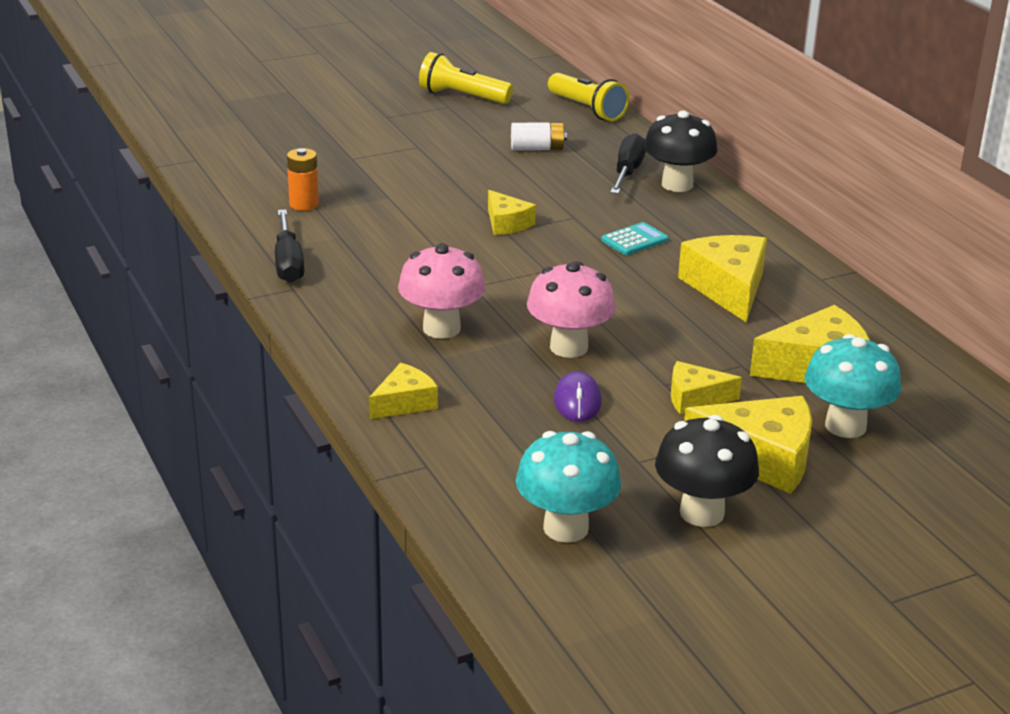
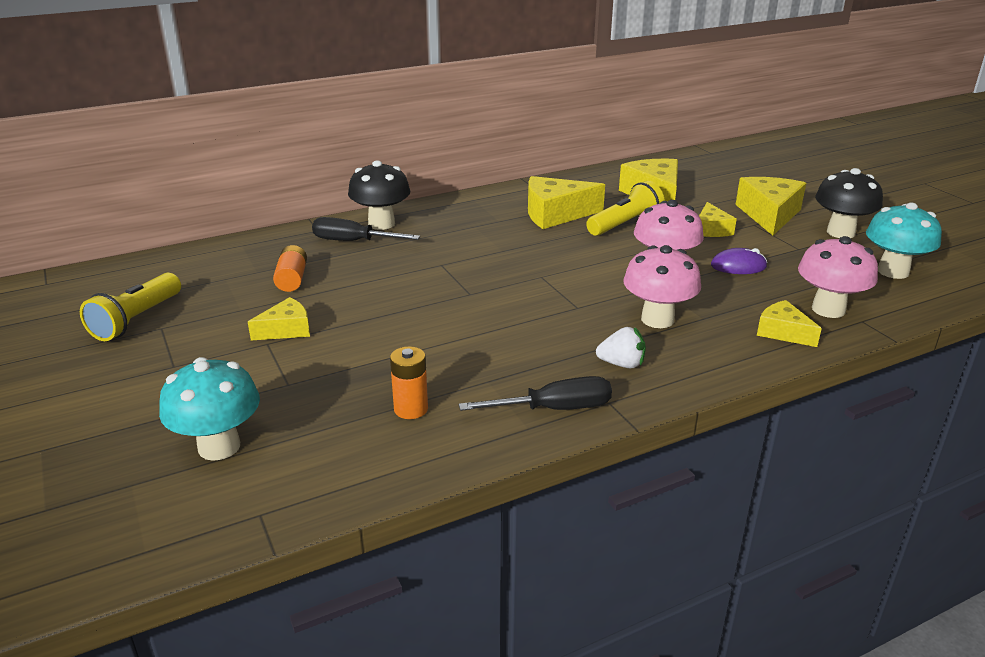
camera: 90 degrees left, 0 degrees up
yellow cheese [488,190,536,235] -> yellow cheese moved to [248,297,310,340]
white battery [511,123,567,150] -> orange battery [273,245,307,292]
yellow flashlight [548,73,629,121] -> yellow flashlight moved to [586,181,664,236]
turquoise calculator [601,222,668,255] -> none
turquoise mushroom [805,334,901,438] -> turquoise mushroom moved to [159,357,260,461]
none -> white strawberry [596,327,646,368]
none -> pink mushroom [798,236,878,318]

